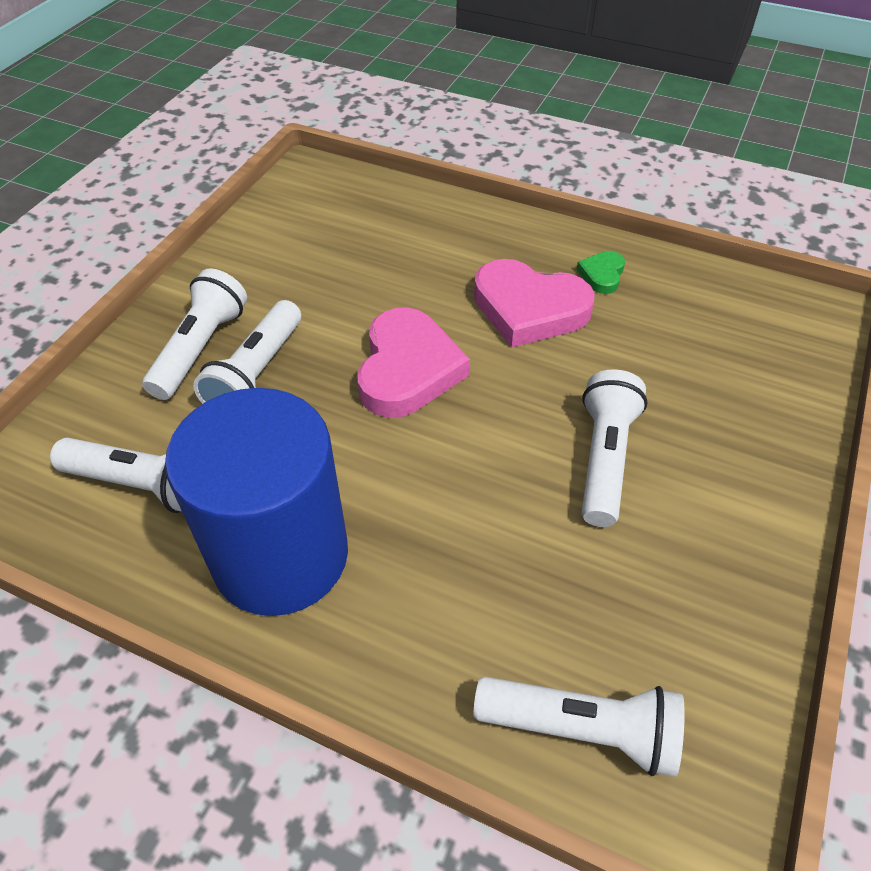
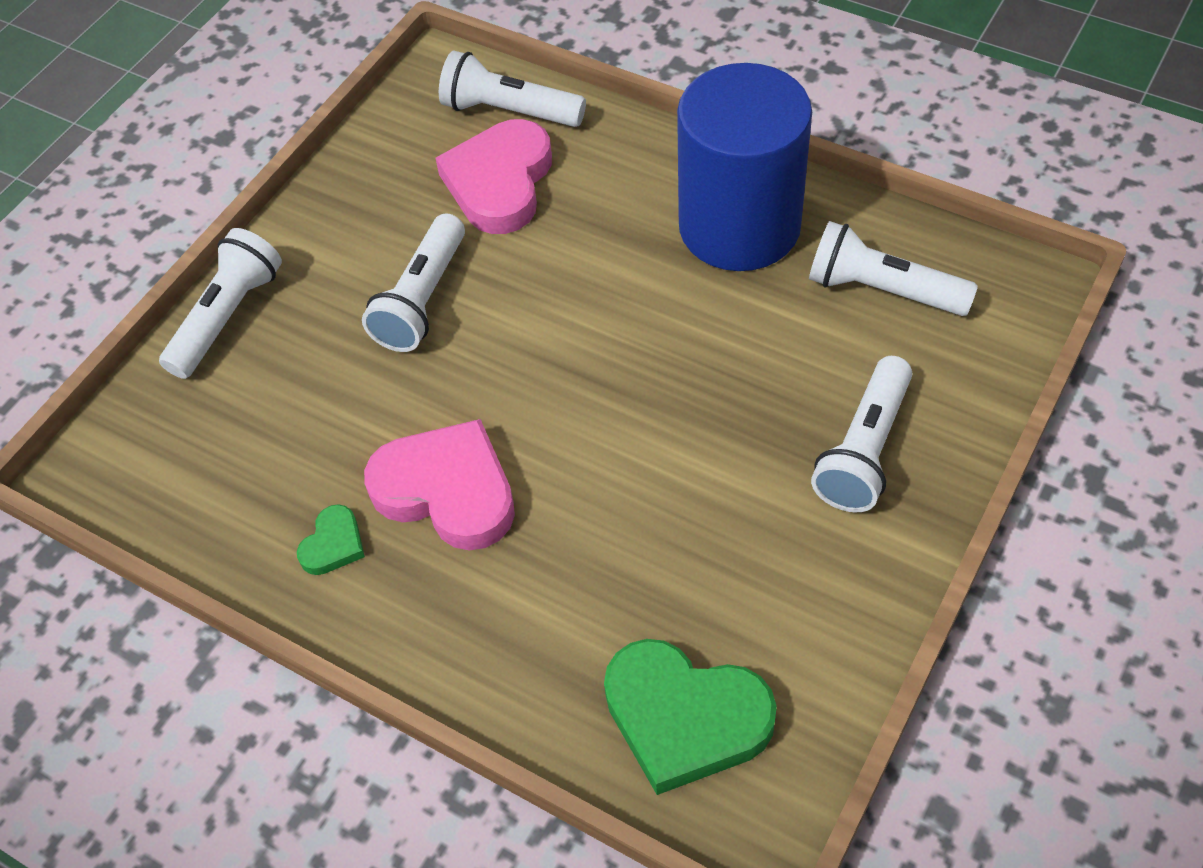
camera: 170 degrees left, 5 degrees up
white flashlight [193,300,301,404] -> white flashlight moved to [159,228,282,379]
pink heart [357,307,470,418] -> pink heart moved to [435,119,552,234]
none -> green heart [604,639,777,795]

